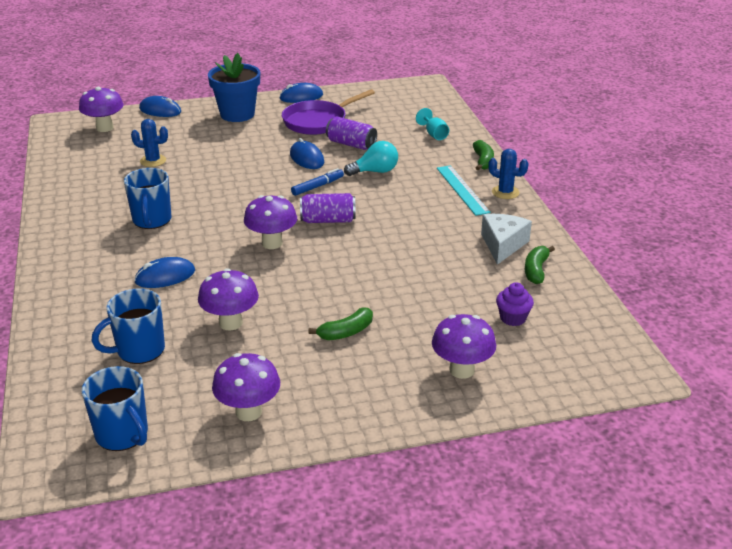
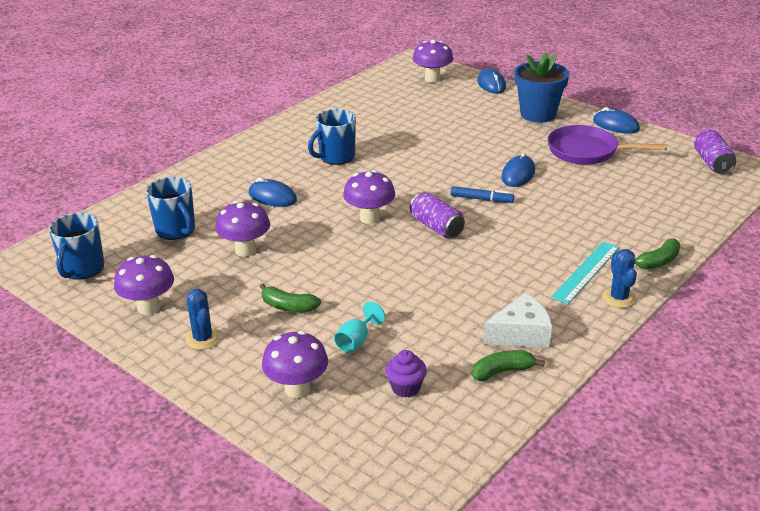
camera: 55 degrees right, 0 degrees up
blue mug [92,289,165,364] -> blue mug turned 150 degrees counterclockwise [146,177,195,240]
blue cactus [131,119,168,167] -> blue cactus moved to [186,289,220,350]
purple can [326,116,377,150] -> purple can moved to [694,130,736,174]
turquoise light bulb [344,141,398,176] -> none
turquoise goblet [416,108,449,140] -> turquoise goblet moved to [334,302,385,353]

